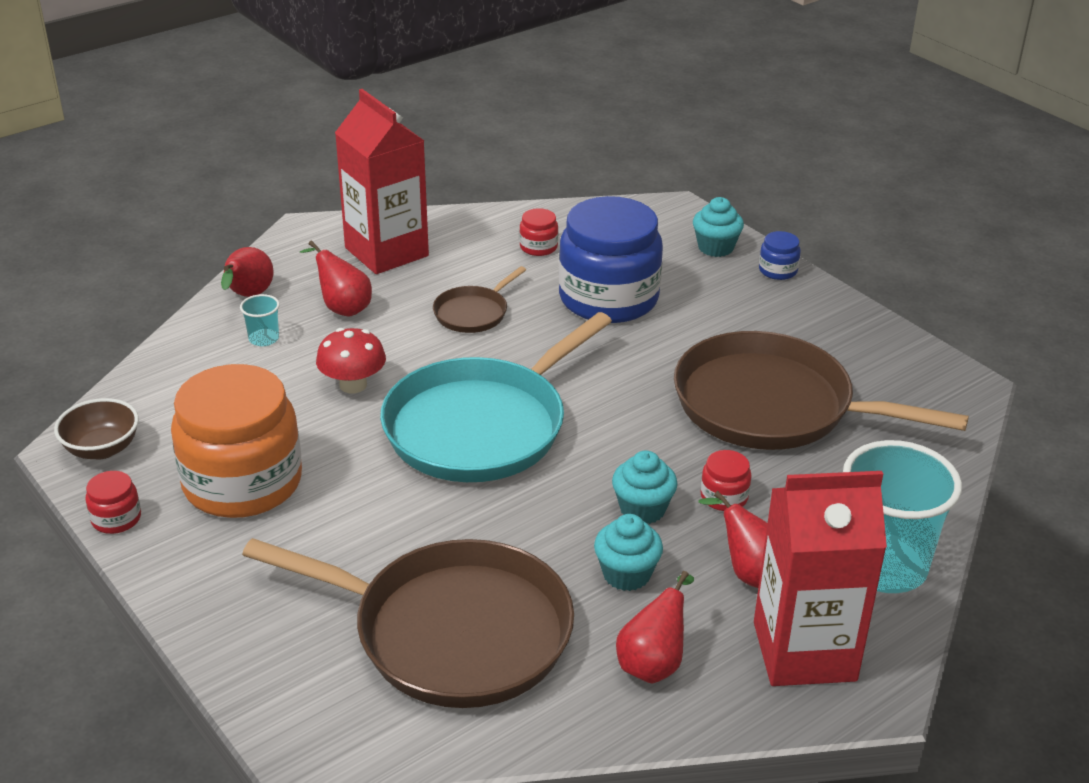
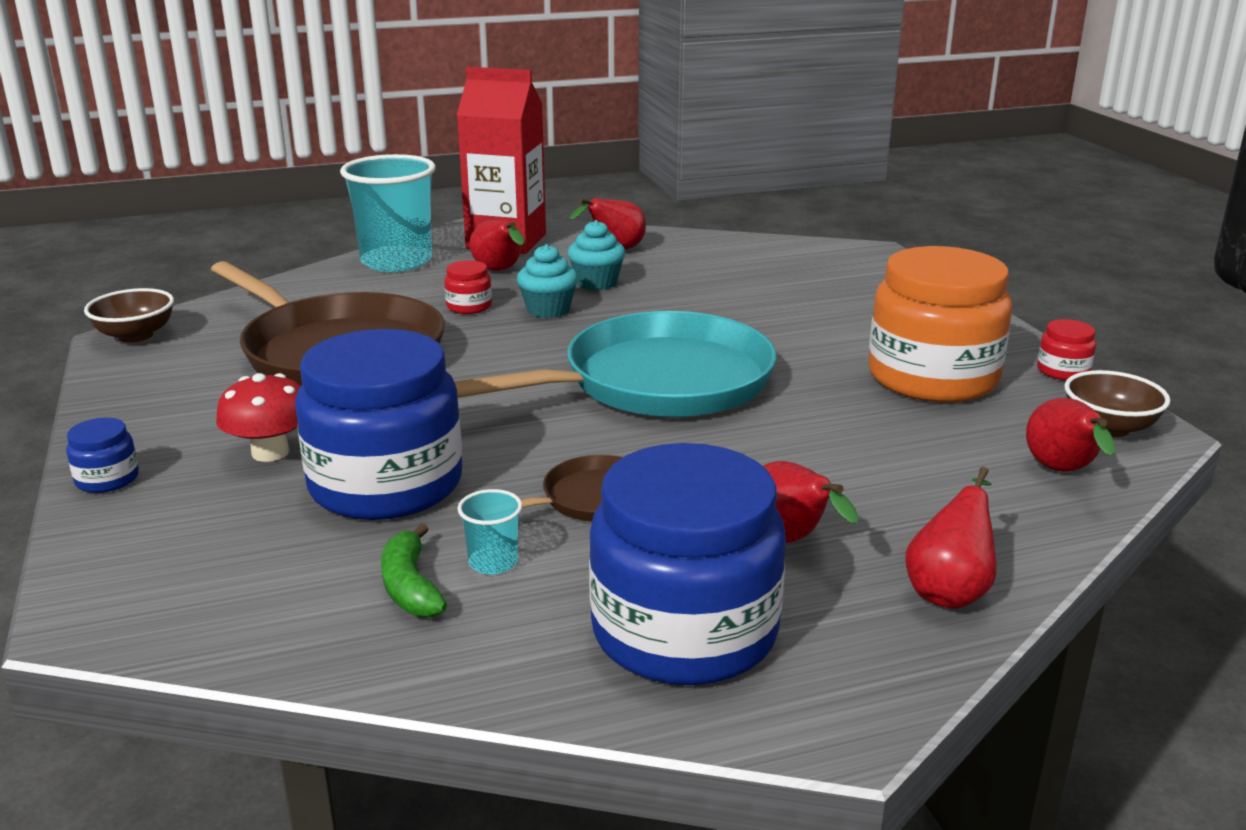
camera: 160 degrees left, 10 degrees down
turquoise cup [240,294,280,346] -> turquoise cup moved to [457,489,522,574]
brown pan [242,538,574,708] -> none
red mushroom [316,328,386,393] -> red mushroom moved to [216,373,301,462]
red carton [335,89,429,274] -> blue jar [589,443,786,685]
red jar [519,208,558,256] -> green banana [381,524,447,617]
turquoise cupcake [693,197,744,257] -> none
none -> brown bowl [84,288,174,343]
none -> red pear [1026,398,1115,472]

